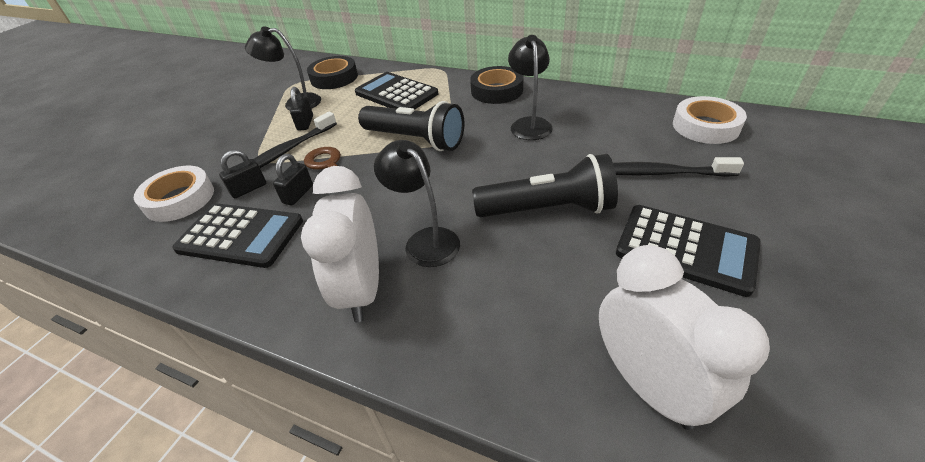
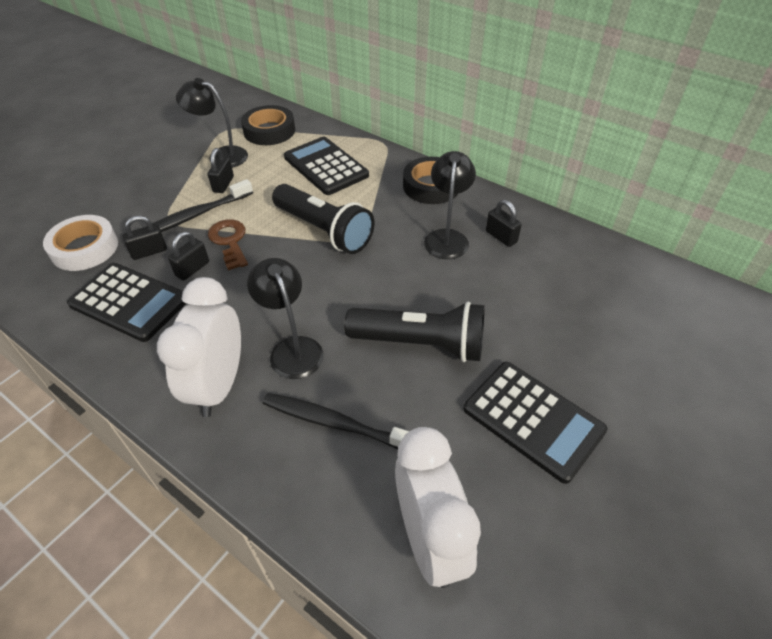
camera: 10 degrees right, 5 degrees up
black toothbrush [613,157,744,177] -> black toothbrush moved to [262,393,409,449]
white tape [673,96,747,144] -> none
none -> black padlock [486,200,522,247]

